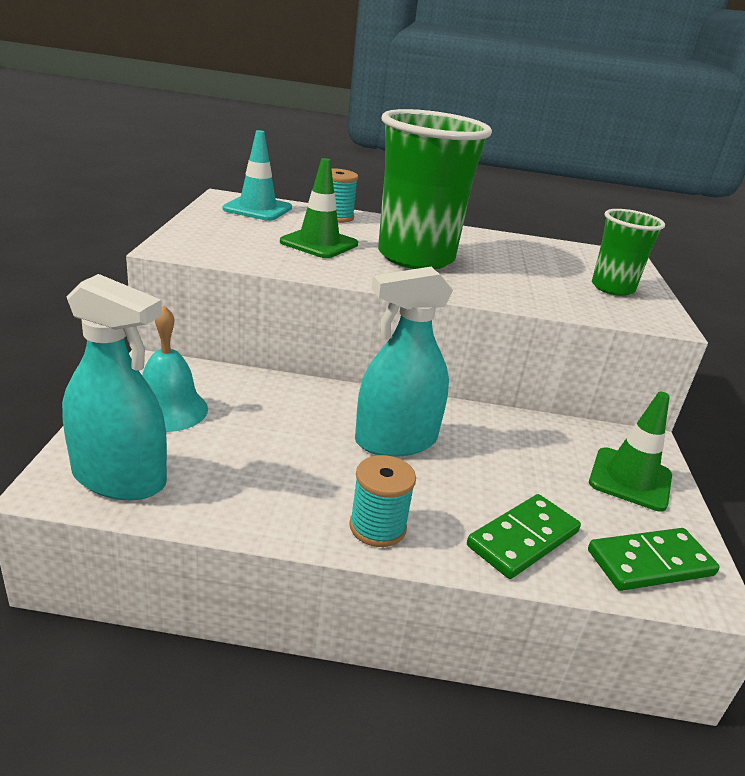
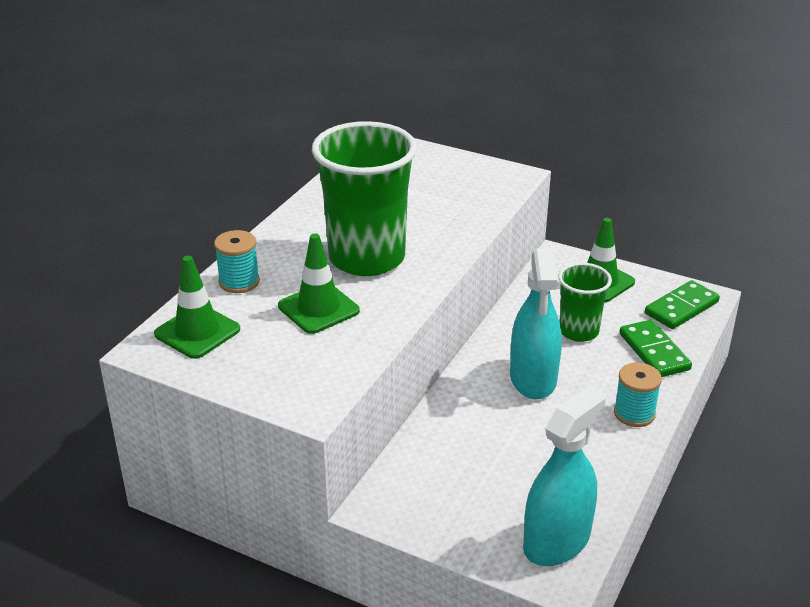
camera: 65 degrees left, 5 degrees up
turquoise bell [142,306,208,432] -> none
turquoise traffic cone [223,130,292,221] -> green traffic cone [154,256,240,359]
green domino [588,528,720,591] -> green domino turned 45 degrees clockwise [645,280,720,329]
green cup [592,209,665,296] -> green cup moved to [558,263,612,342]

